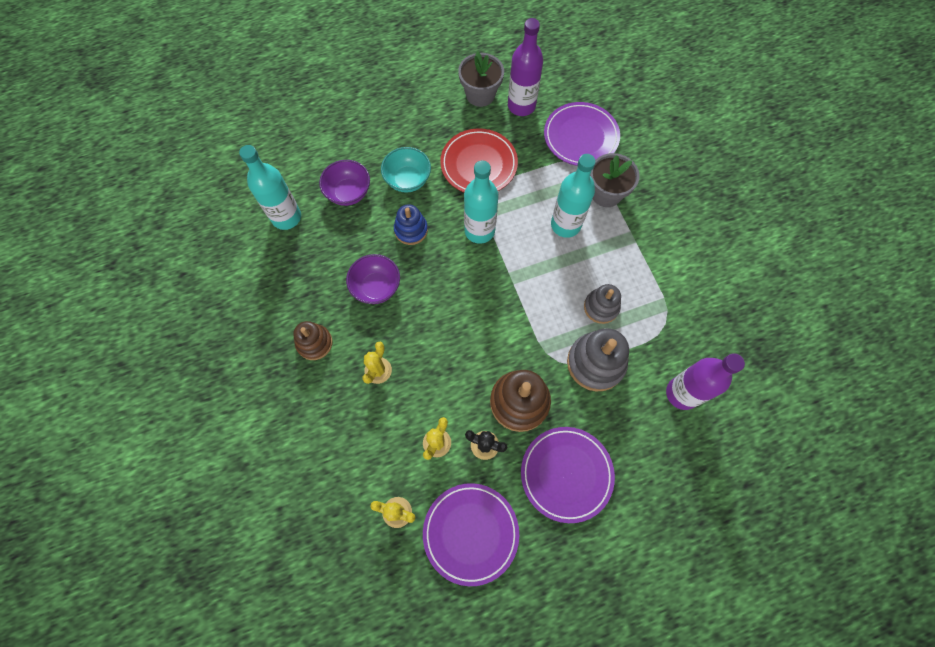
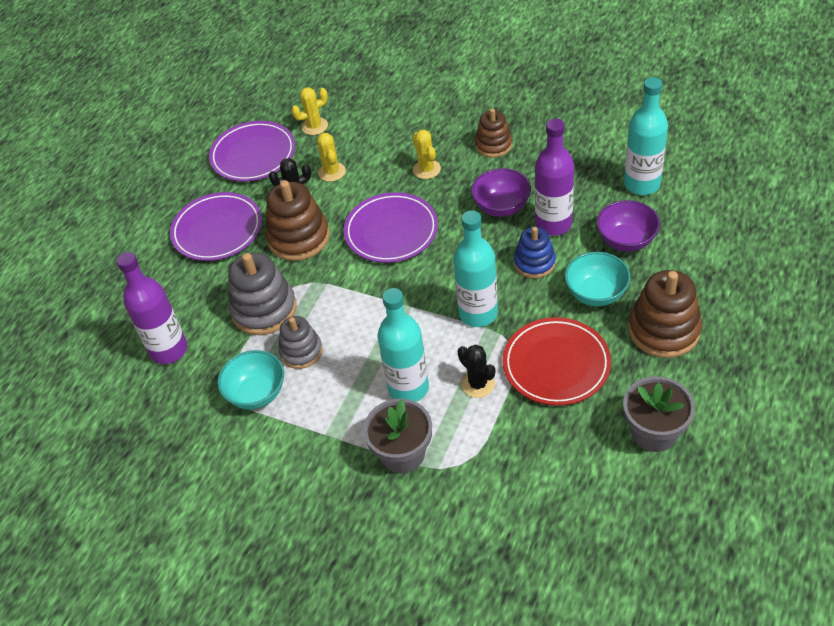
camera: 140 degrees right, 20 degrees down
purple bottle [508,18,543,116] -> purple bottle moved to [535,118,574,236]
purple plate [544,102,620,166] -> purple plate moved to [344,192,438,263]
none -> turquoise bowl [217,350,284,410]
none -> black cactus [458,345,495,398]
none -> brown stacking toy [628,270,702,358]

